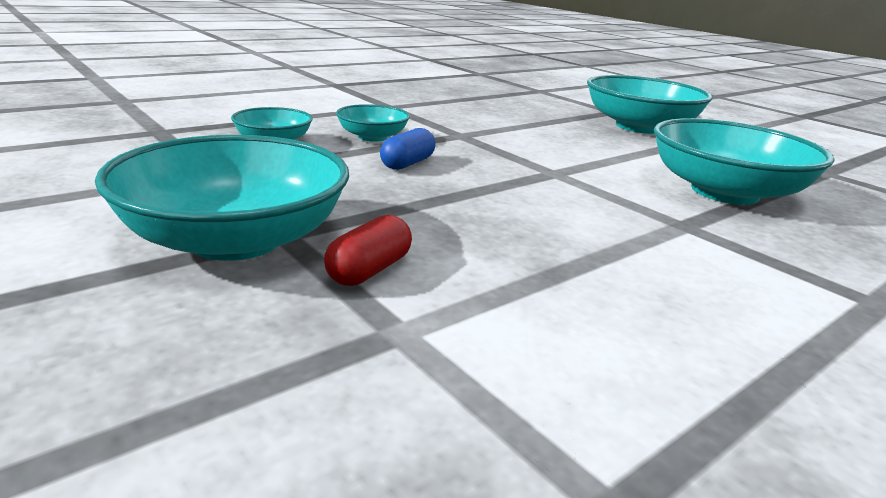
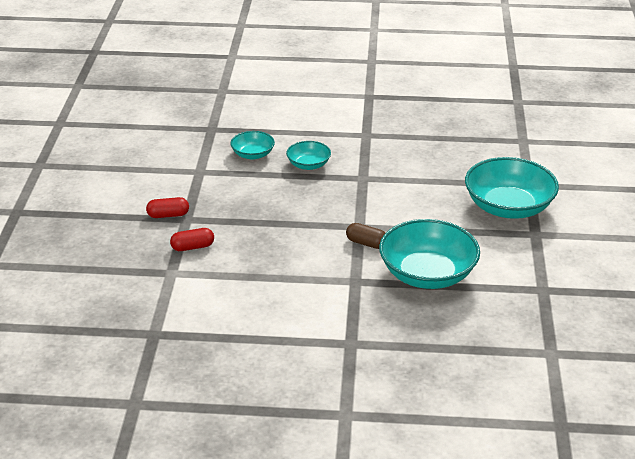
camera: 45 degrees right, 10 degrees up
turquoise bowl [95,135,349,261] -> red capsule [146,197,189,218]
blue capsule [380,128,436,170] -> none
none -> brown capsule [346,223,385,249]

